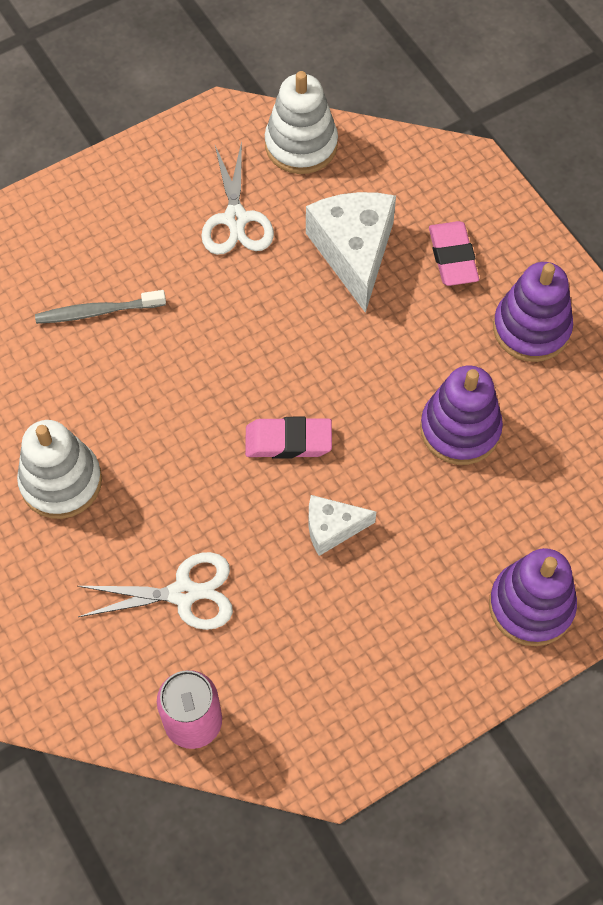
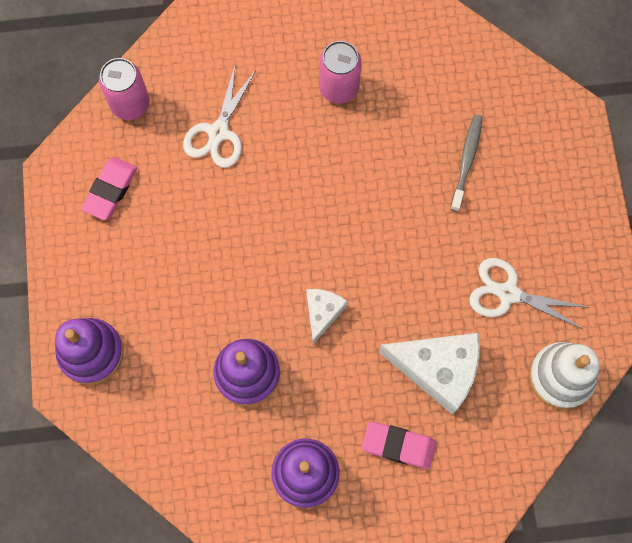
camera: 115 degrees right, 10 degrees up
white stacking toy [17,420,102,519] -> pink can [319,41,361,103]
pink eraser [245,417,332,459] -> pink eraser moved to [81,157,137,220]
white cheese [308,495,376,556] -> white cheese moved to [306,289,348,345]

